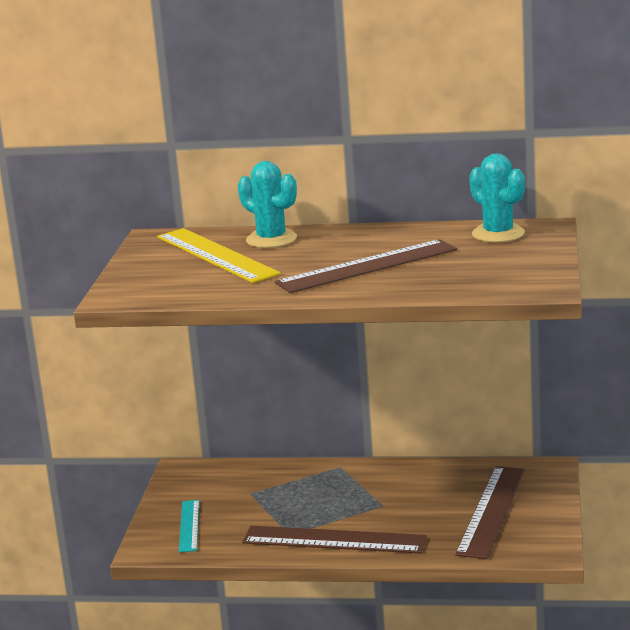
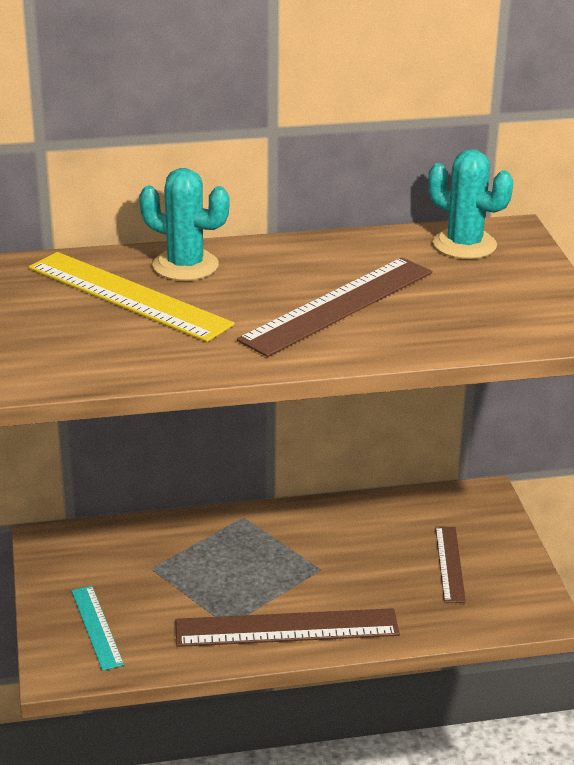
camera: 20 degrees left, 10 degrees up
brown ruler [455,466,525,559] -> brown ruler [435,526,466,603], size x0.56

